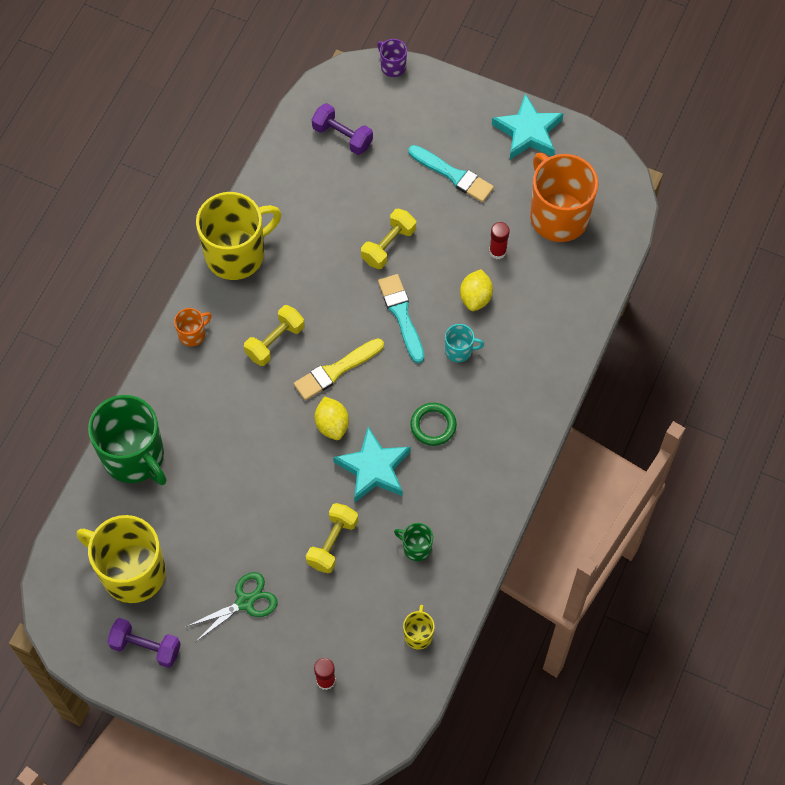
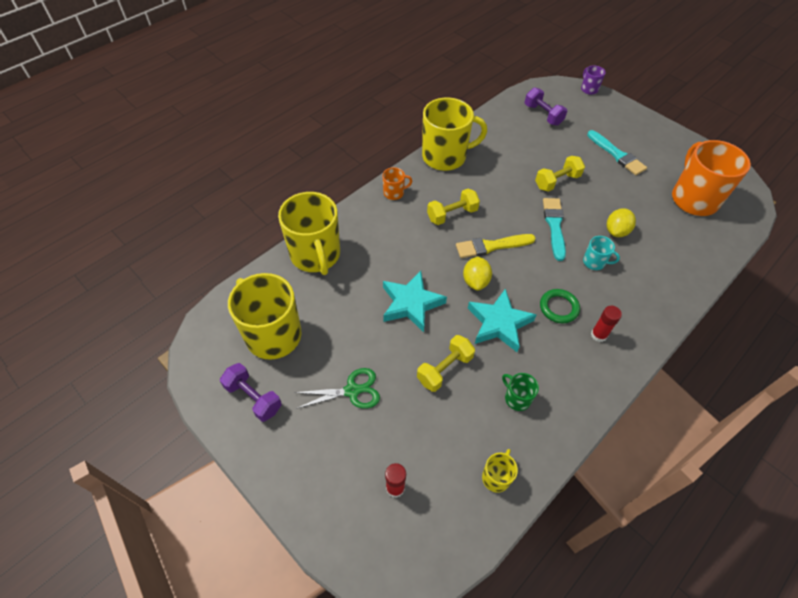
camera: 20 degrees right, 10 degrees down
green mug [88,395,166,485] -> yellow mug [278,192,340,275]
red glue stick [489,222,510,259] -> red glue stick moved to [591,306,622,342]
turquoise star [492,94,564,159] -> turquoise star moved to [383,271,447,332]

